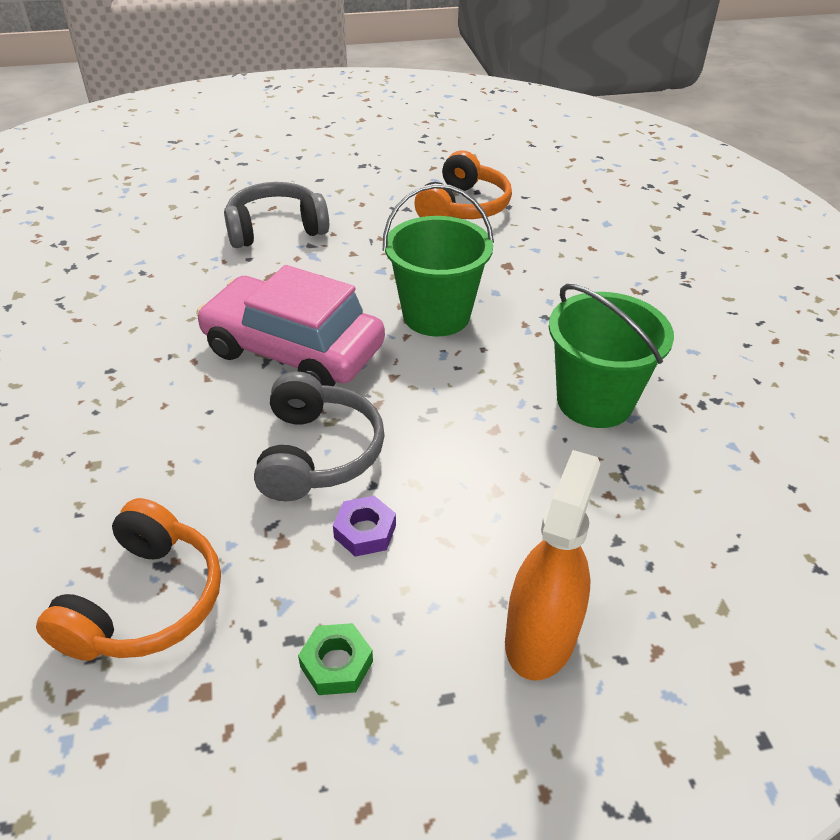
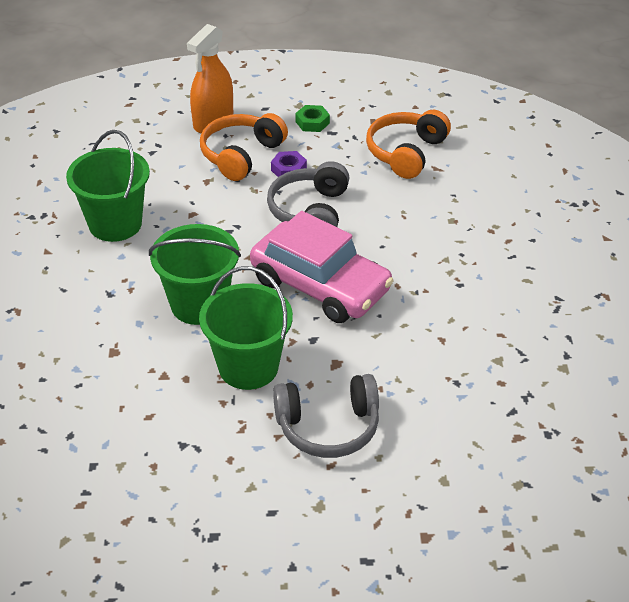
camera: 170 degrees left, 0 degrees up
orange headphones [414,151,512,219] -> orange headphones moved to [200,113,288,181]
none -> green bucket [199,266,293,390]

